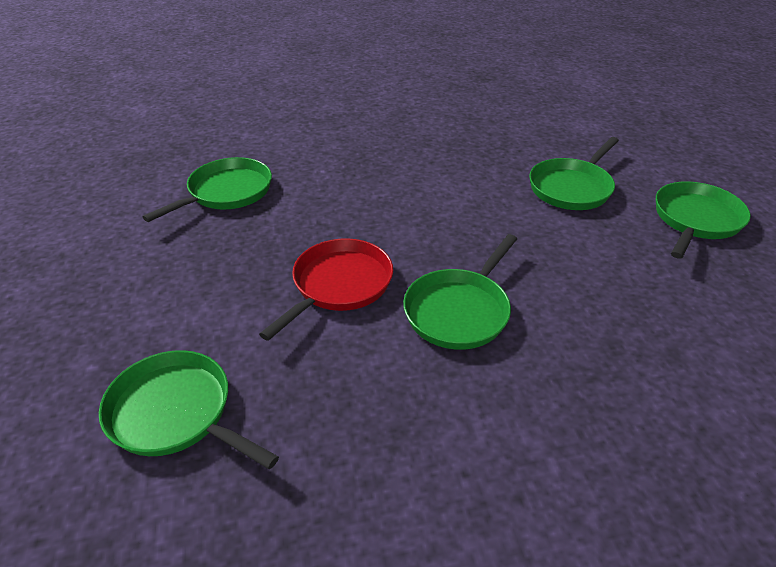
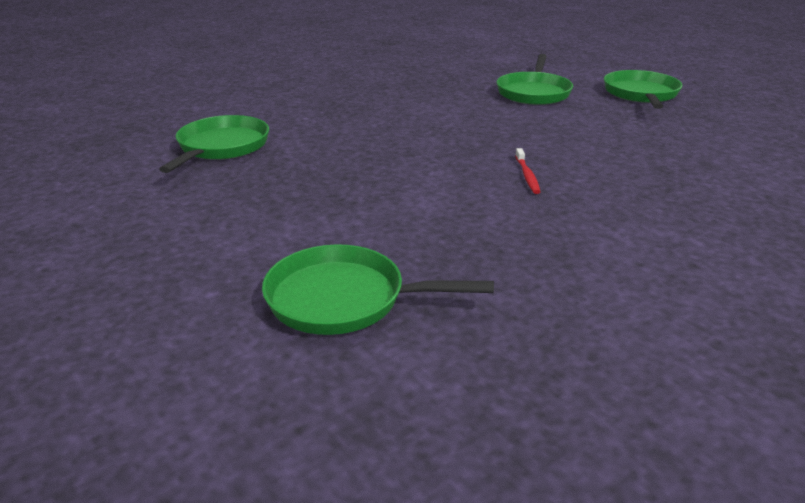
camera: 25 degrees left, 10 degrees down
red pan [259,238,393,341] -> none
green pan [403,234,517,350] -> red toothbrush [515,148,541,194]

